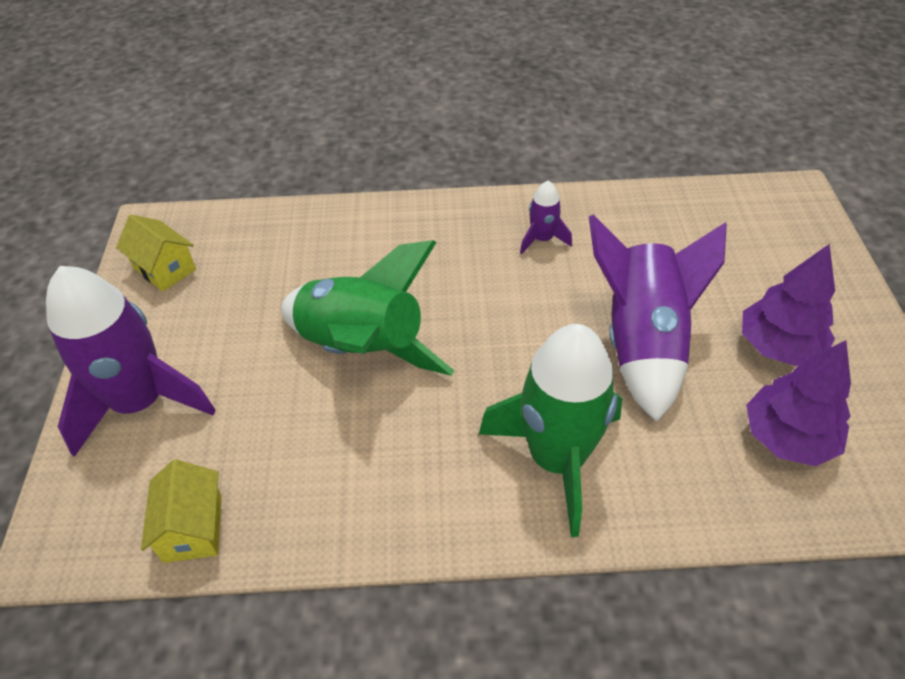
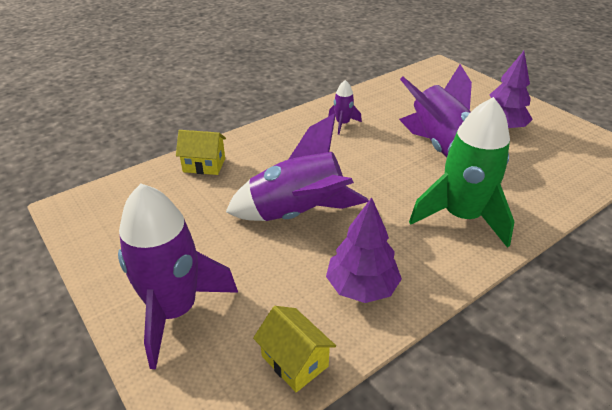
camera: 35 degrees left, 10 degrees down
yellow house [116,215,196,291] -> yellow house moved to [176,130,226,175]
green rocket [281,240,454,376] -> purple rocket [226,113,369,221]
purple tree [746,340,851,466] -> purple tree moved to [326,197,402,303]

